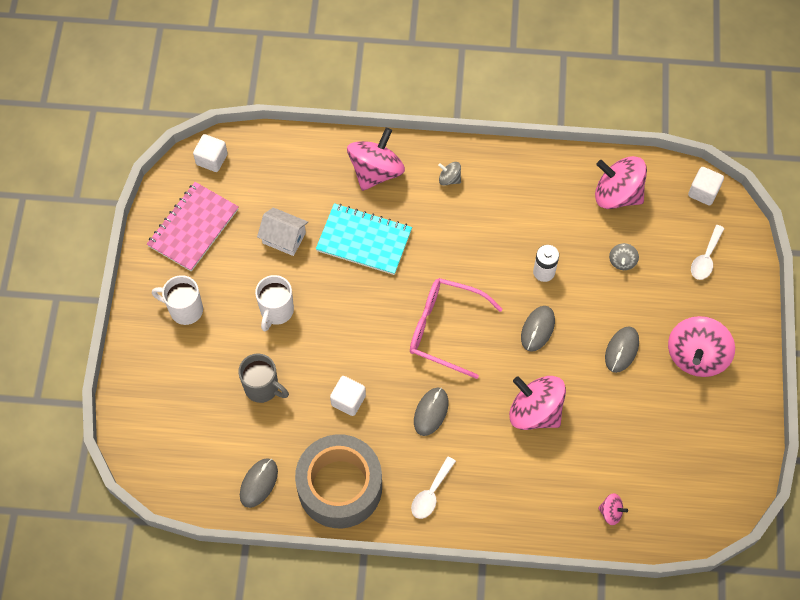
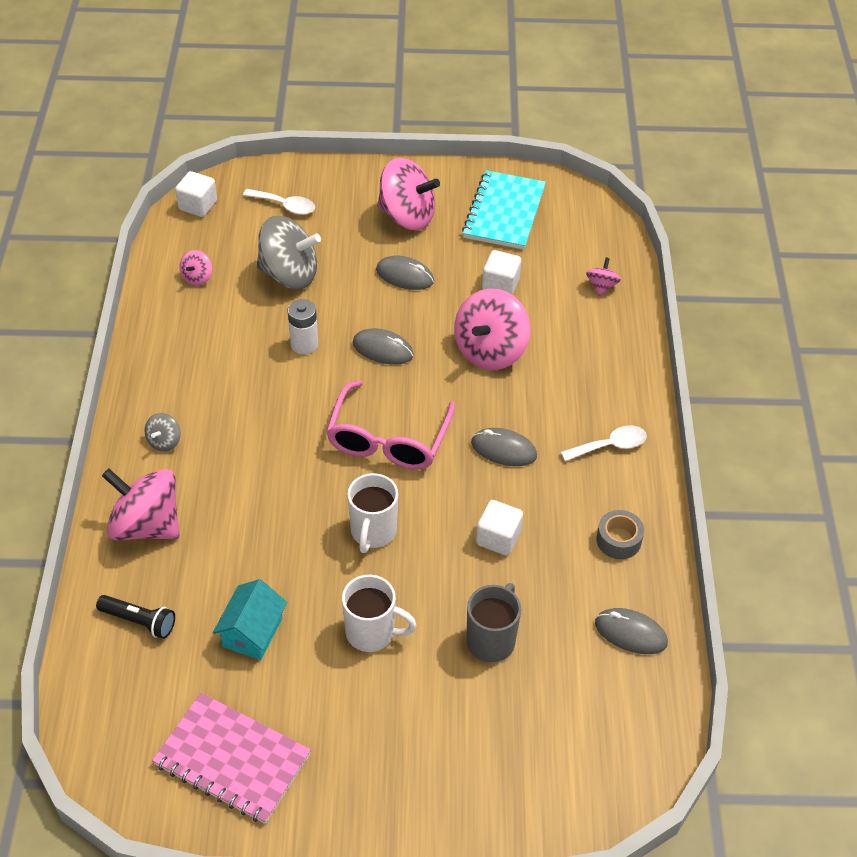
camera: 95 degrees left, 15 degrees down
white mug [152,275,203,325] -> white mug moved to [347,473,398,553]
white cube [193,134,228,172] -> white cube moved to [482,250,521,295]
white house [257,208,308,256] -> turquoise house [213,579,287,660]
grey tape [295,434,382,528] -> grey tape [596,510,644,559], size x0.41
turquoise notebook [316,203,412,275] -> turquoise notebook moved to [462,170,546,250]
white spoon [411,456,456,519] -> white spoon turned 45 degrees counterclockwise [561,425,647,462]
pink spinning top [595,156,647,209] -> pink spinning top [179,250,212,286], size x0.46
grey spinning top [609,243,639,270] -> grey spinning top [257,216,321,289], size x2.17
none -> black flashlight [96,595,175,639]

